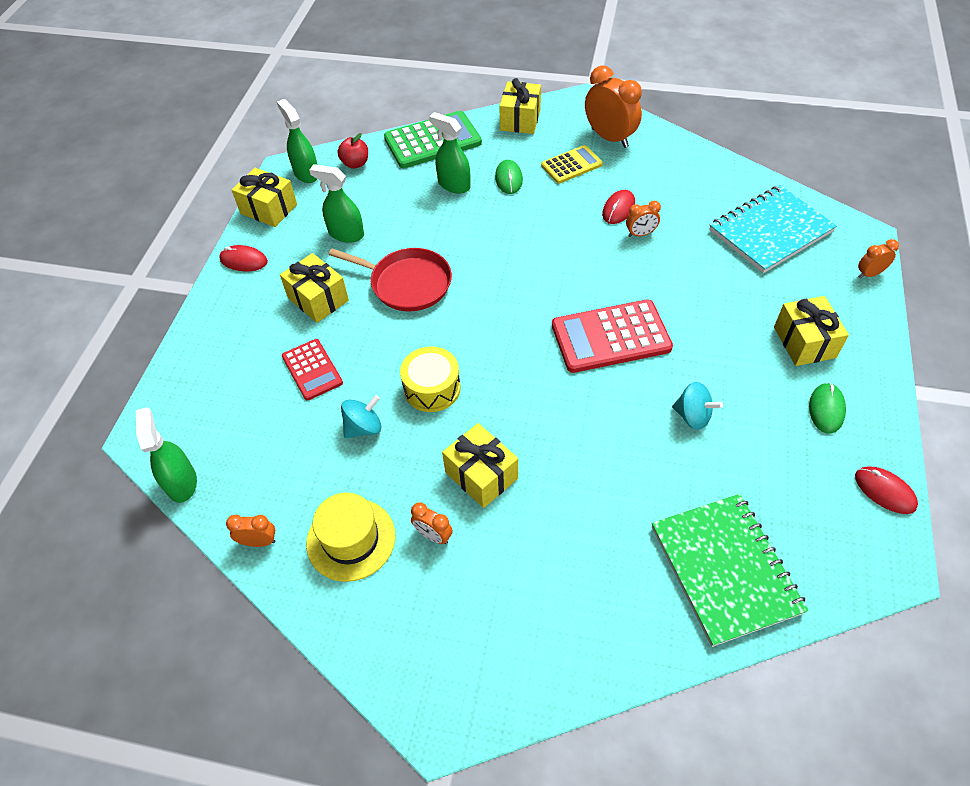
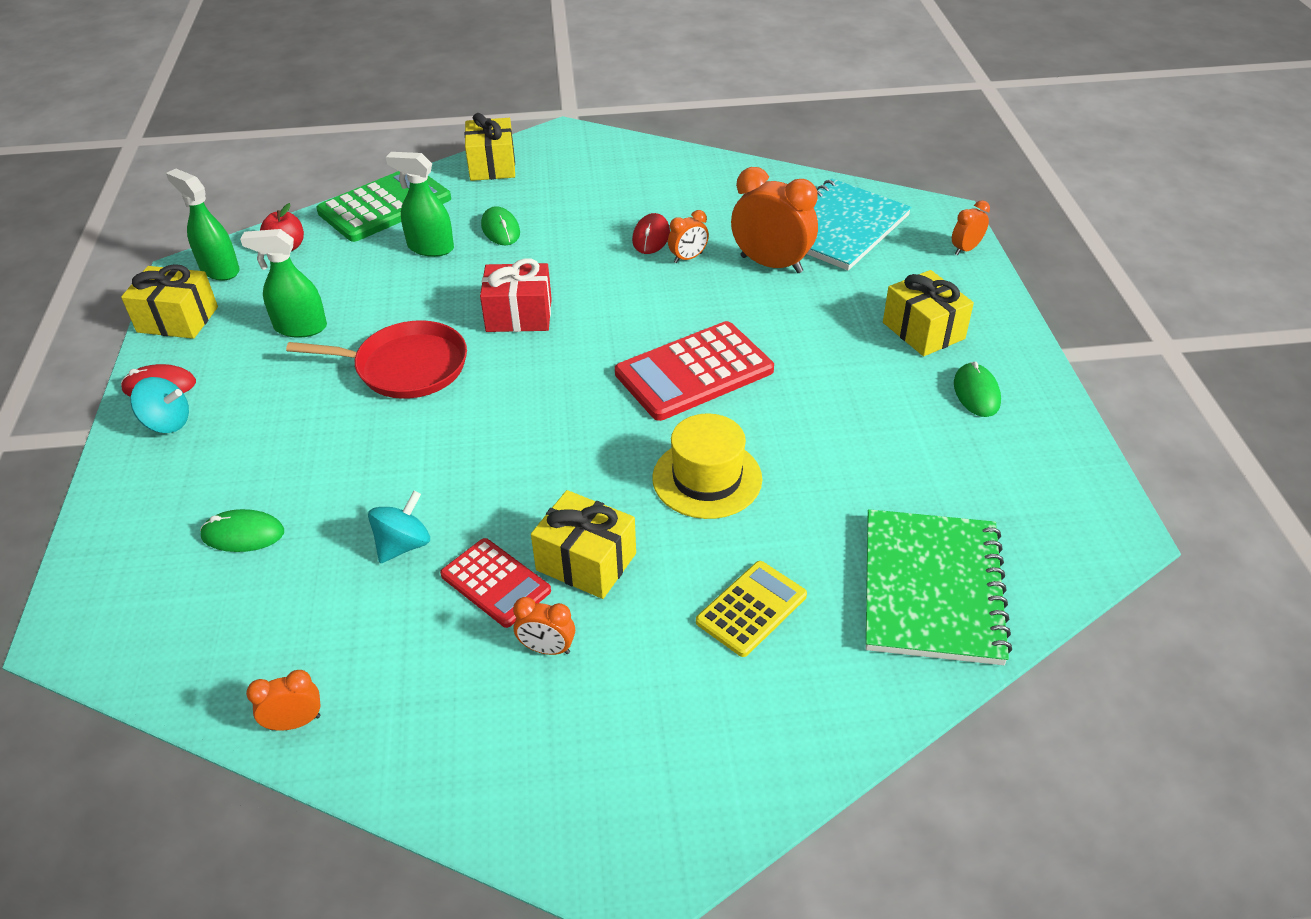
camera: 20 degrees left, 10 degrees down
green spray bottle [136,407,197,503] -> none
yellow gift [280,253,349,323] -> none
red calculator [282,339,343,401] -> red calculator moved to [440,538,551,628]
yellow hat [306,493,396,582] -> yellow hat moved to [652,414,762,519]
yellow drum [400,347,461,412] -> none
yellow calculator [541,145,603,184] -> yellow calculator moved to [696,561,807,657]
orange clock [585,65,642,148] -> orange clock moved to [731,167,818,273]
green notebook [652,494,809,647] -> green notebook turned 45 degrees clockwise [866,509,1012,665]
turquoise spinning top [672,382,723,430] -> turquoise spinning top moved to [130,377,189,433]
red mouse [855,466,918,514] -> none
none -> green mouse [200,509,284,552]
none -> red gift [480,258,552,332]

